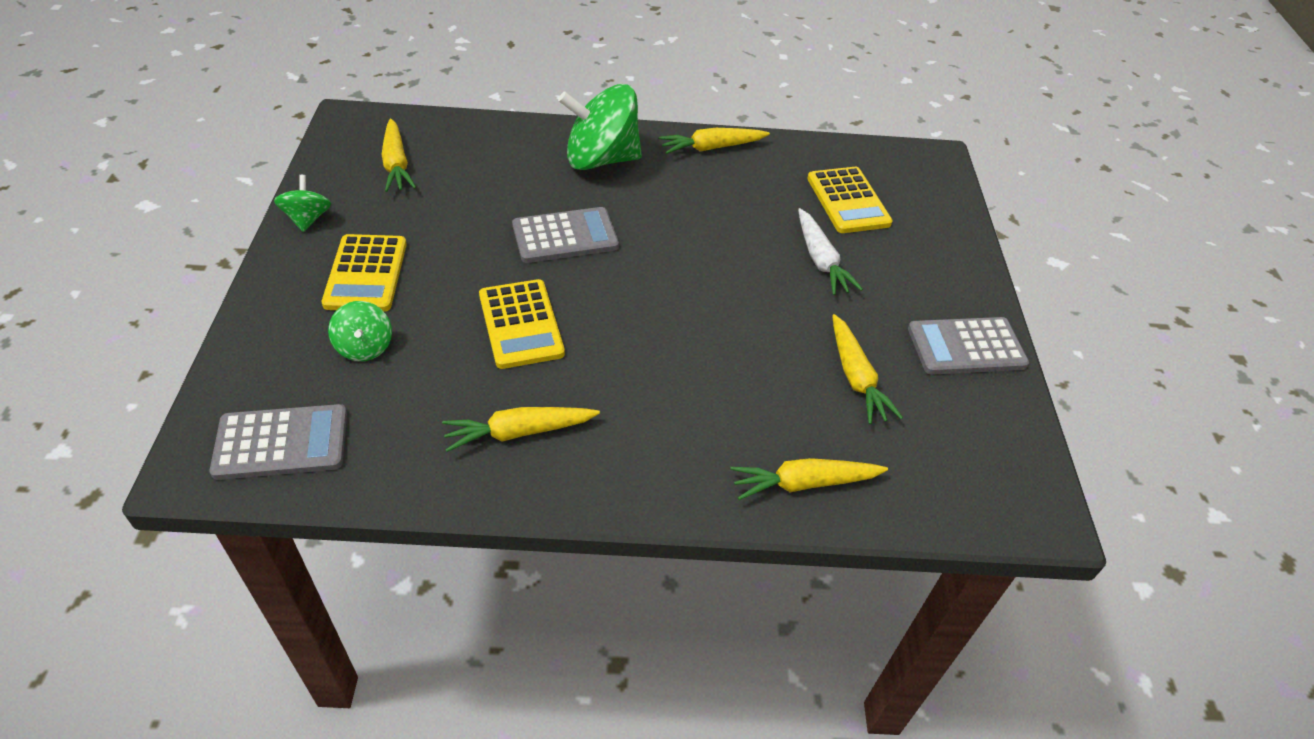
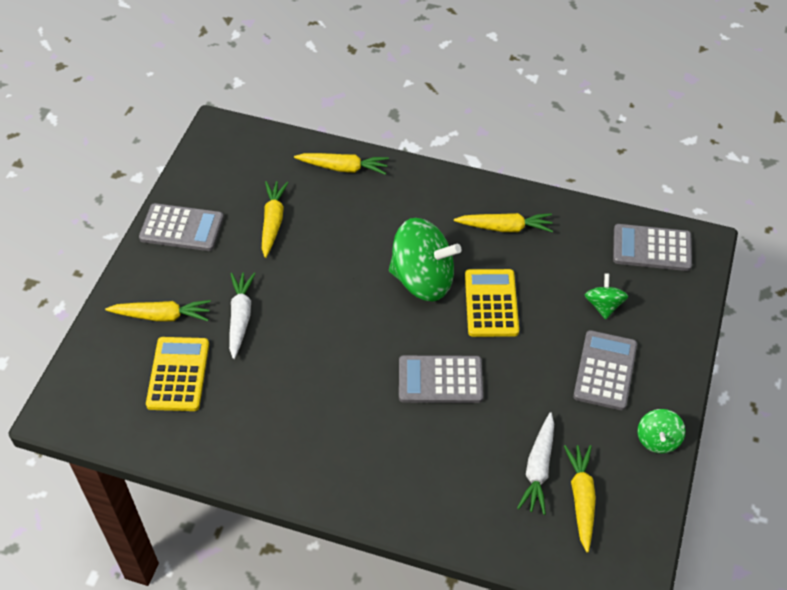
camera: 160 degrees left, 5 degrees up
yellow calculator [322,234,407,312] -> grey calculator [573,330,637,410]
green spinning top [558,84,642,170] -> green spinning top moved to [389,218,462,301]
yellow carrot [659,128,770,154] -> yellow carrot moved to [105,300,211,322]
none -> white carrot [517,412,554,515]

